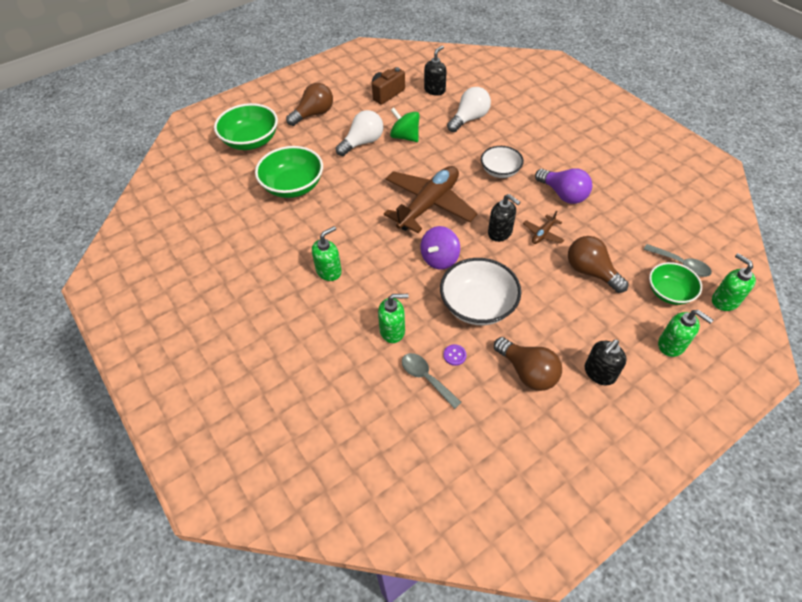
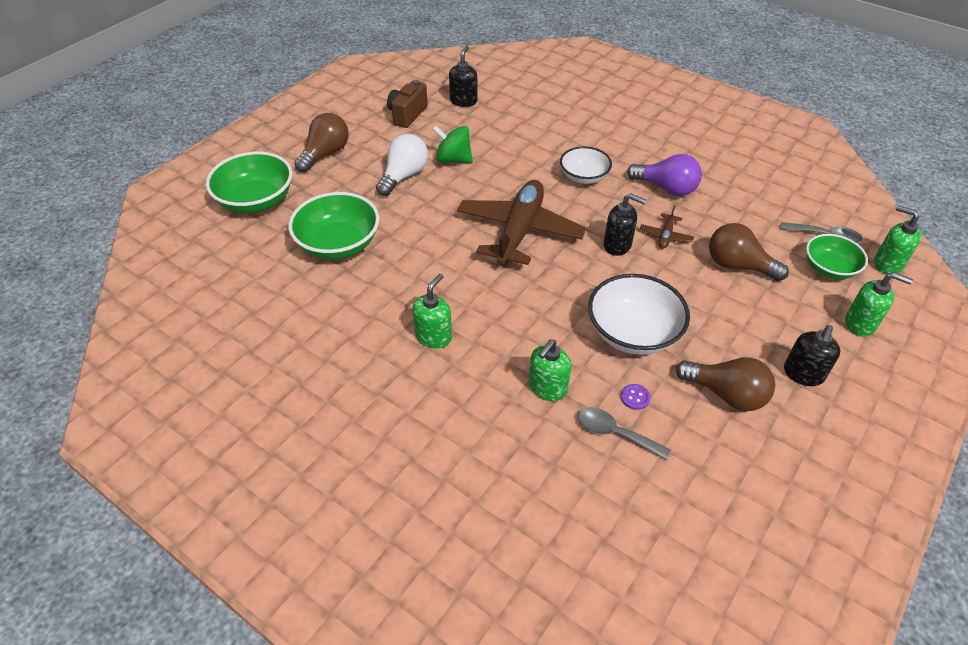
camera: 20 degrees left, 5 degrees down
green soap dispenser [378,294,409,343] -> green soap dispenser turned 150 degrees clockwise [529,339,571,401]
purple spinning top [420,226,460,270] -> none
white light bulb [447,87,491,132] -> none

